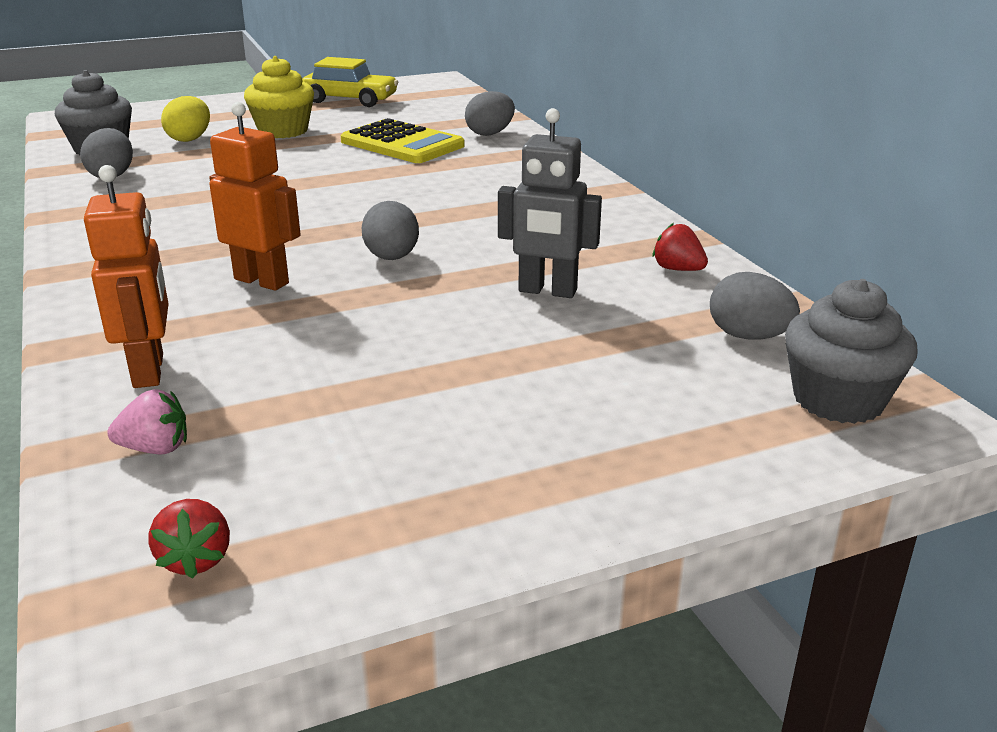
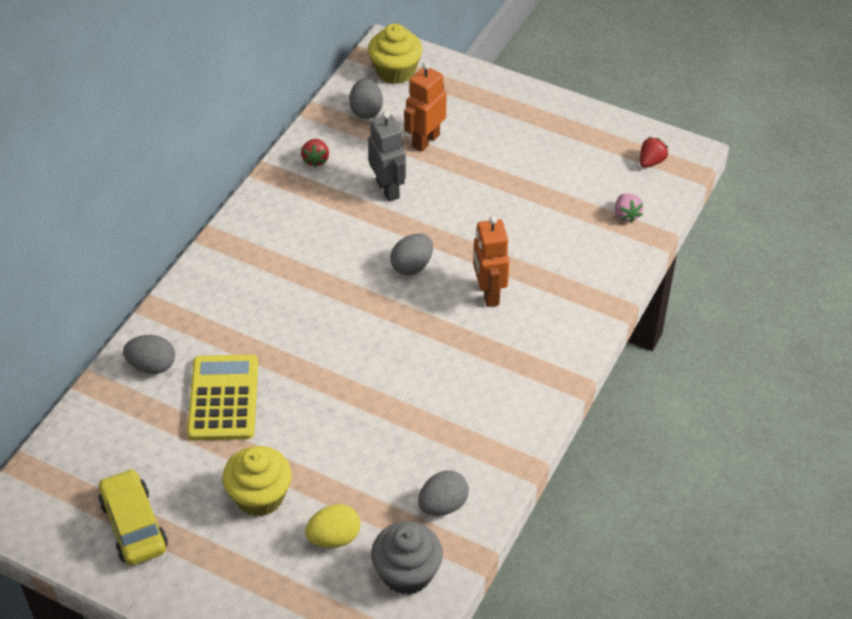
camera: 130 degrees left, 20 degrees up
orange robot [84,165,169,388] -> orange robot moved to [404,62,447,152]
pink strawberry [107,389,187,454] -> pink strawberry turned 150 degrees counterclockwise [615,194,643,223]
grey cupcake [785,279,918,424] -> yellow cupcake [368,24,422,84]

